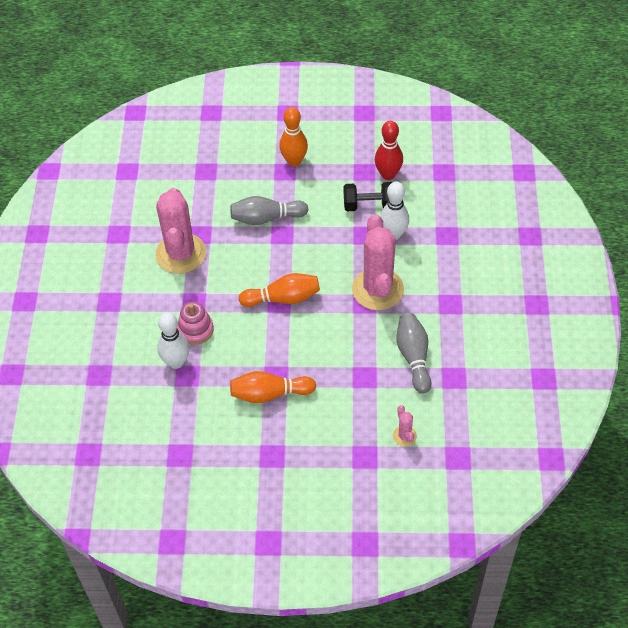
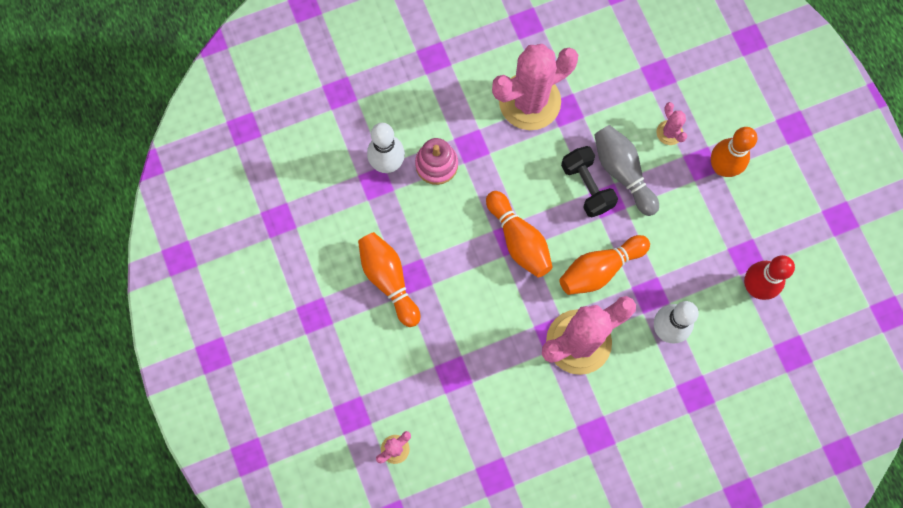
camera: 65 degrees right, 20 degrees up
black dumbbell [344,182,392,211] -> black dumbbell moved to [561,146,618,218]
grey bowling pin [396,313,431,394] -> none
none -> orange bowling pin [559,235,650,295]
none -> pink cactus [656,102,687,145]

